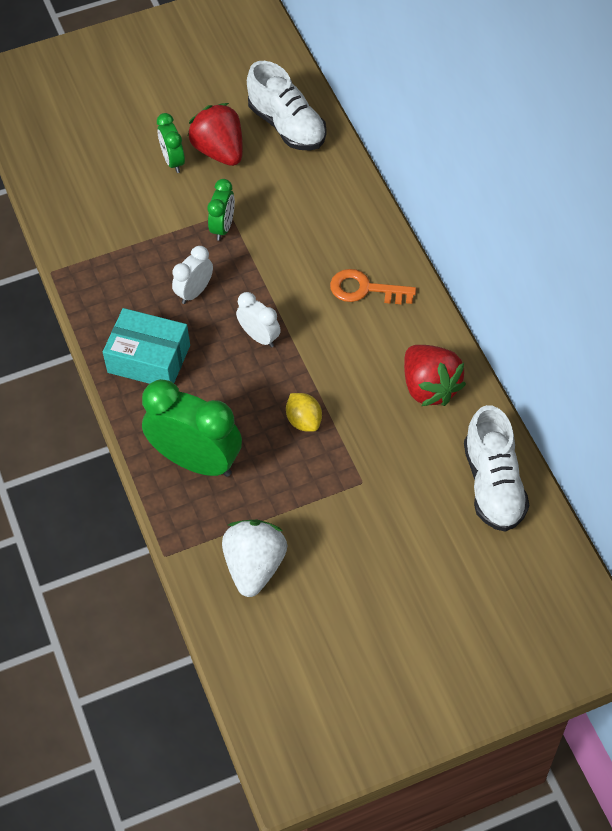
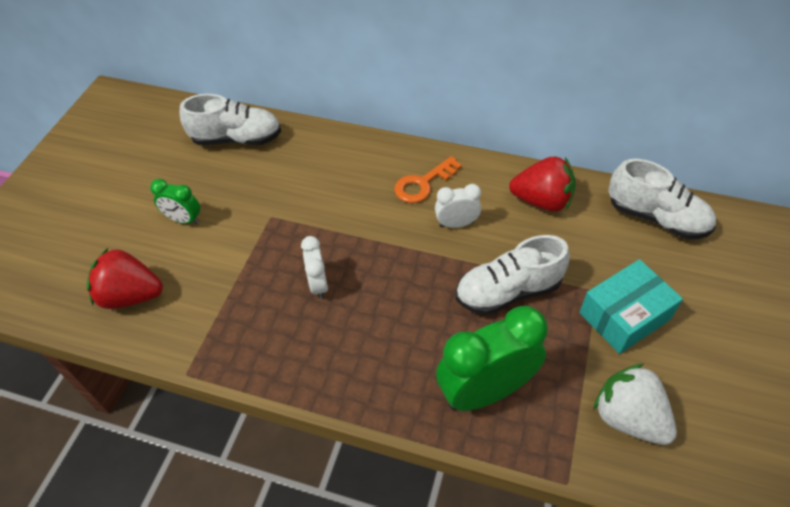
camera: 50 degrees left, 5 degrees down
turquoise box [103,308,190,384] -> turquoise box moved to [579,259,683,354]
red strawberry [187,103,243,166] -> red strawberry moved to [87,248,163,309]
green clock [208,179,235,241] -> none
white clock [236,292,281,347] -> white clock moved to [435,184,481,228]
yellow lemon [286,393,322,432] -> white shoe [456,235,570,315]

